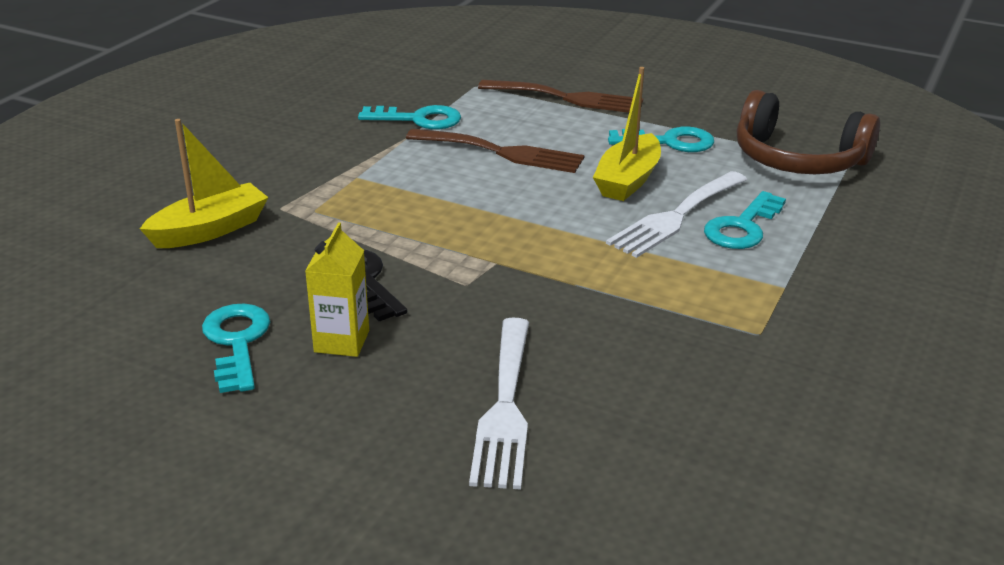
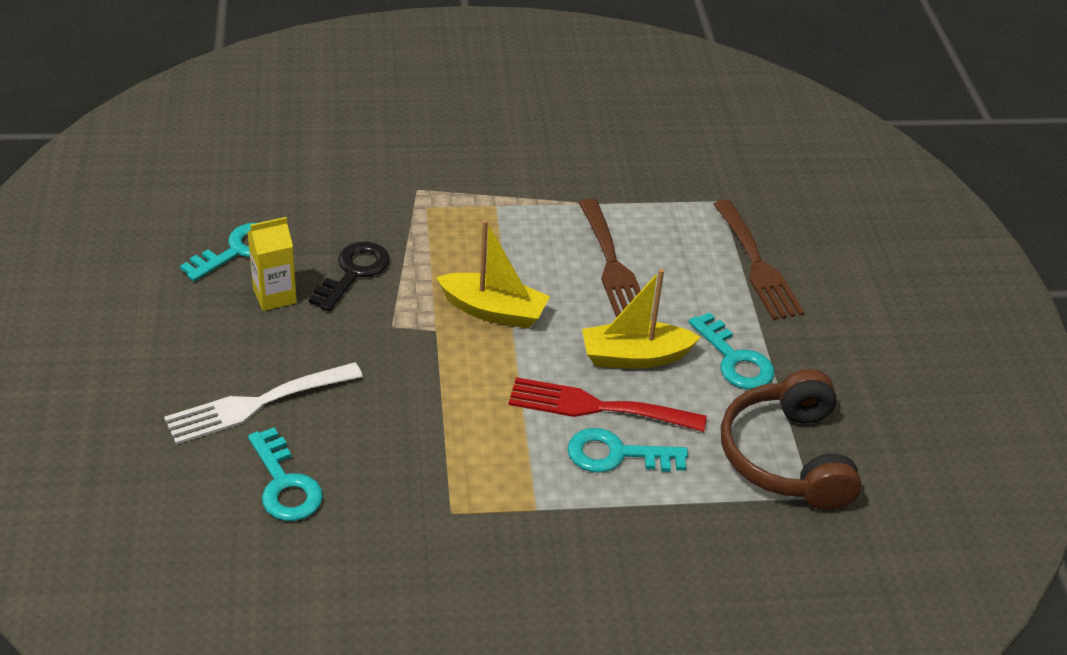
camera: 55 degrees right, 10 degrees up
yellow boat [140,119,268,248] -> yellow boat moved to [436,220,550,329]
turquoise key [358,105,461,129] -> turquoise key moved to [248,428,323,521]
white fork [606,171,747,258] -> red fork [508,377,707,432]

